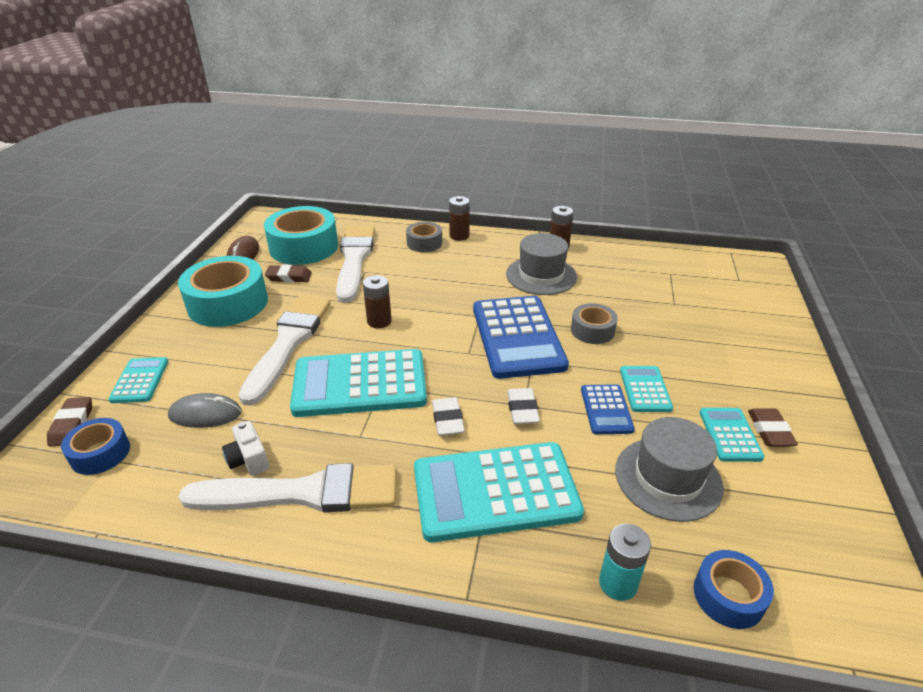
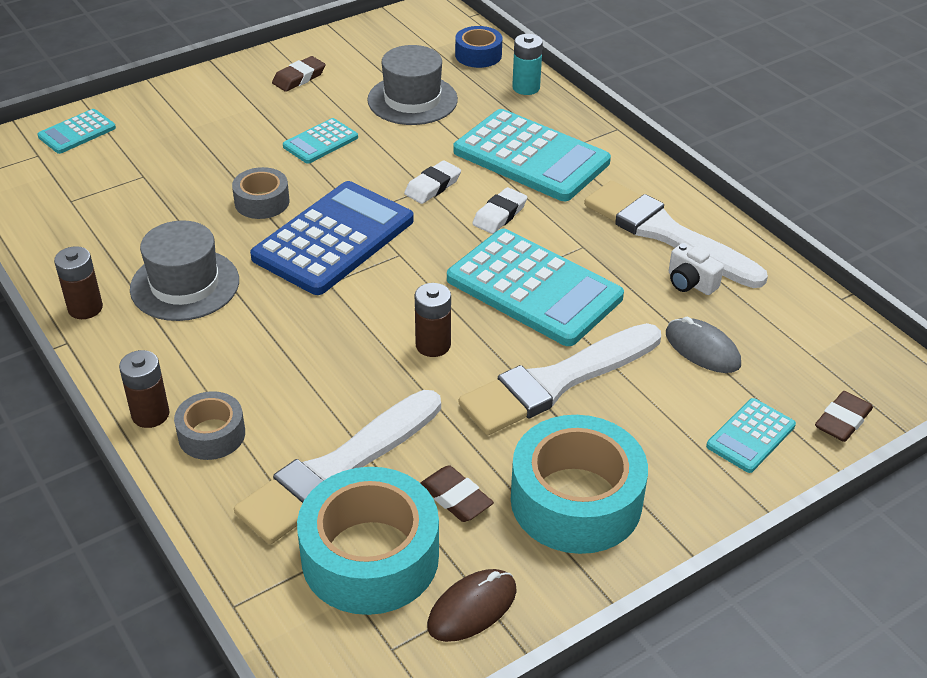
camera: 135 degrees left, 5 degrees up
blue tape [61,418,130,475] -> none
white camera [222,421,269,476] -> white camera turned 120 degrees clockwise [669,243,724,295]
blue calculator [581,384,635,434] -> none
turquoise calculator [699,408,764,462] -> turquoise calculator moved to [37,109,116,154]

